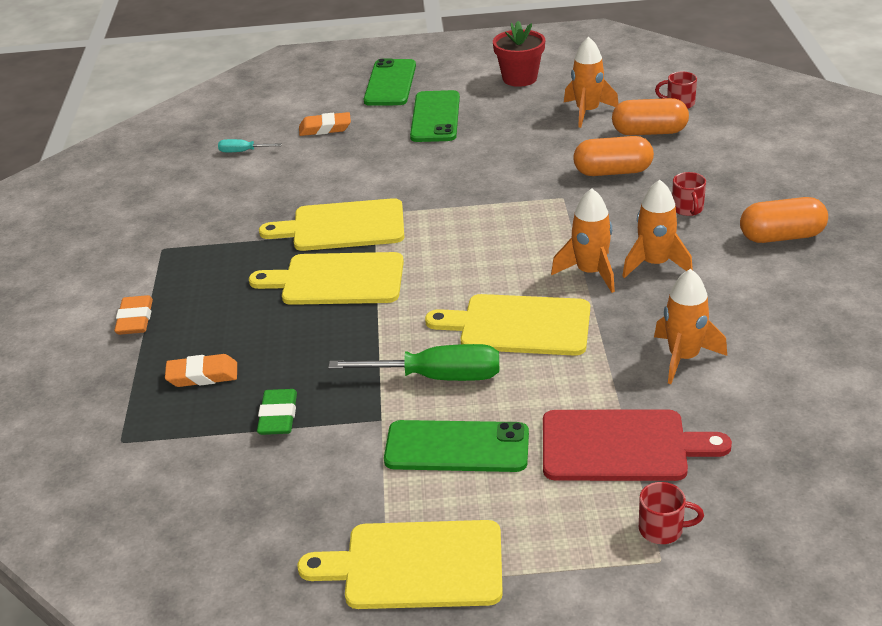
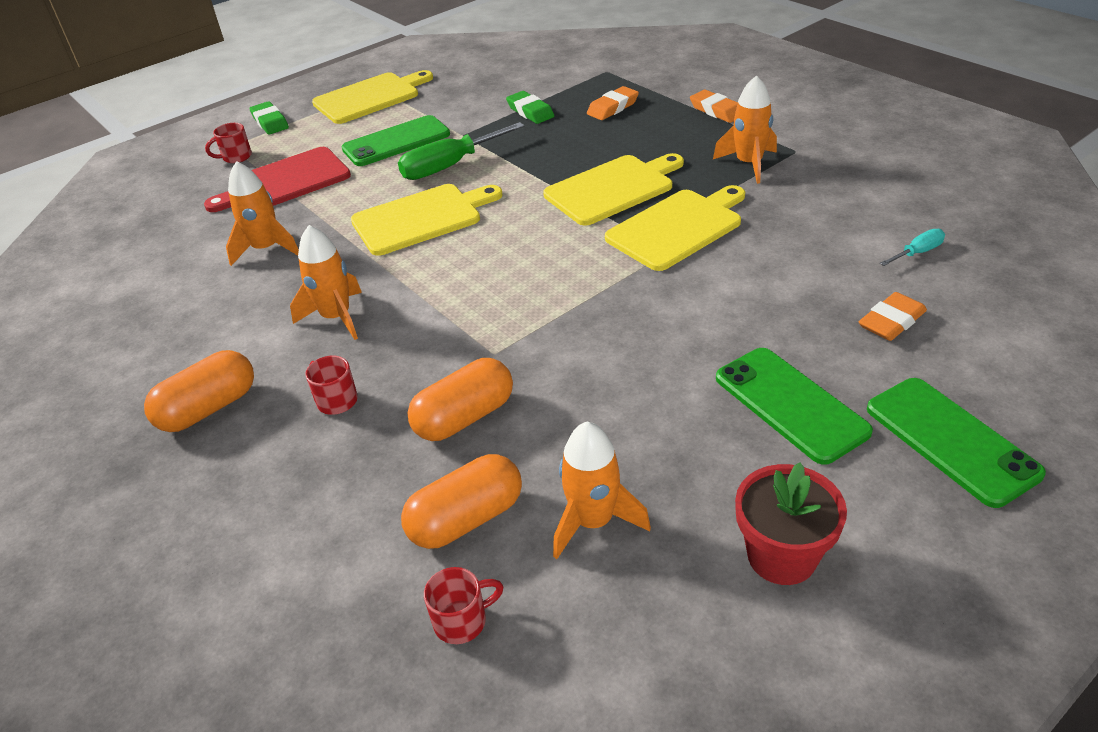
camera: 145 degrees right, 5 degrees up
orange rocket [551,188,615,293] -> orange rocket moved to [713,75,777,184]
none -> green eraser [249,101,289,135]

